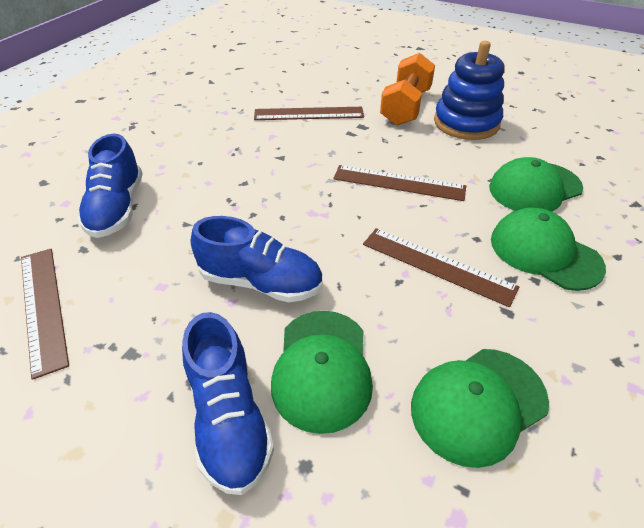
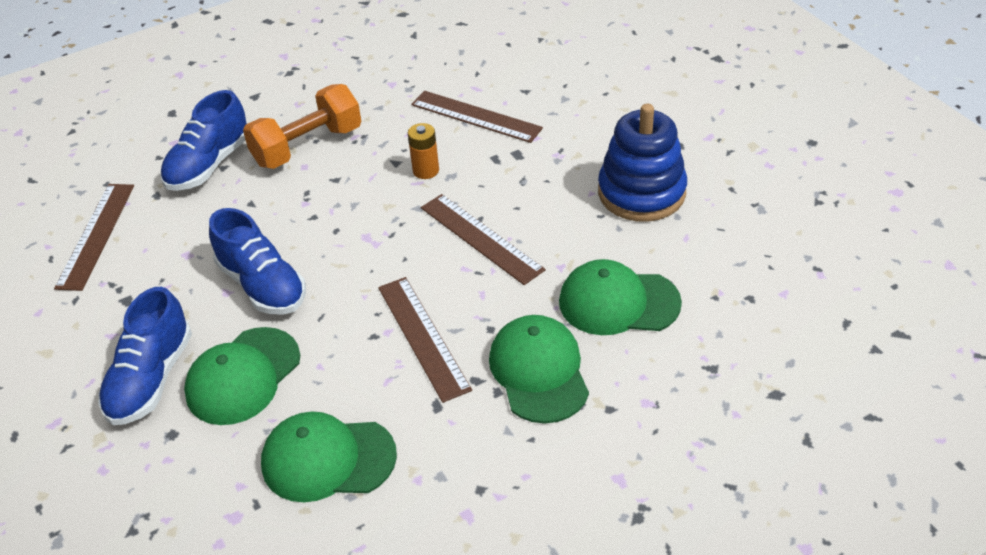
camera: 35 degrees right, 0 degrees up
orange dumbbell [380,53,435,125] -> orange dumbbell moved to [243,84,362,169]
none -> orange battery [408,123,439,179]

